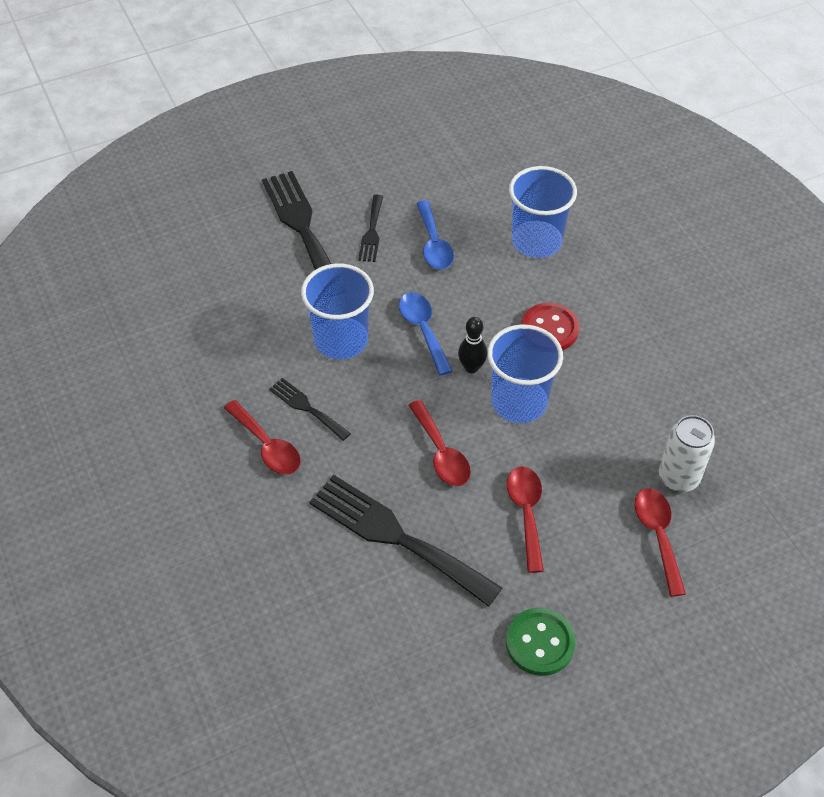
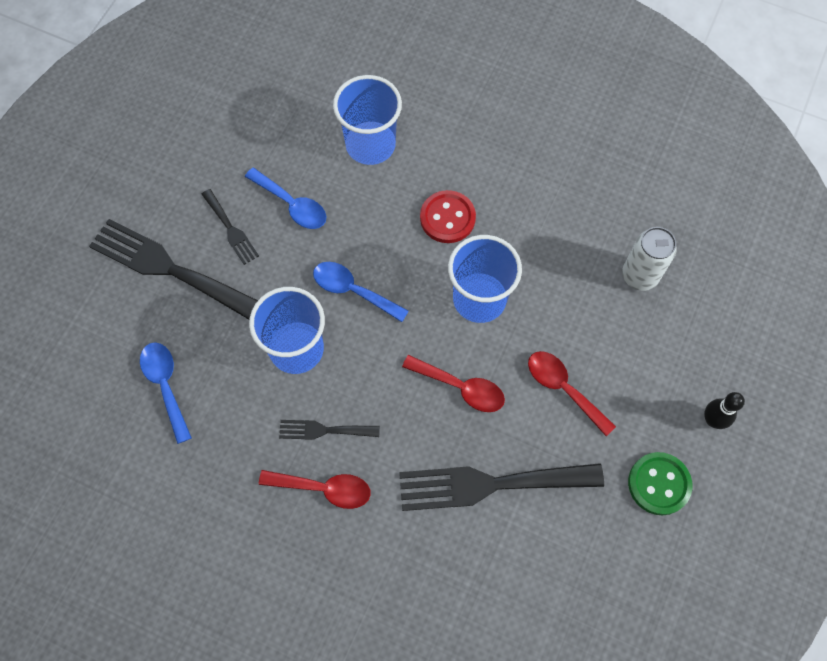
camera: 40 degrees left, 15 degrees up
black bowling pin [458,317,487,373] -> black bowling pin moved to [704,392,745,429]
red spoon [635,488,686,597] -> none
none -> blue spoon [140,342,192,444]

